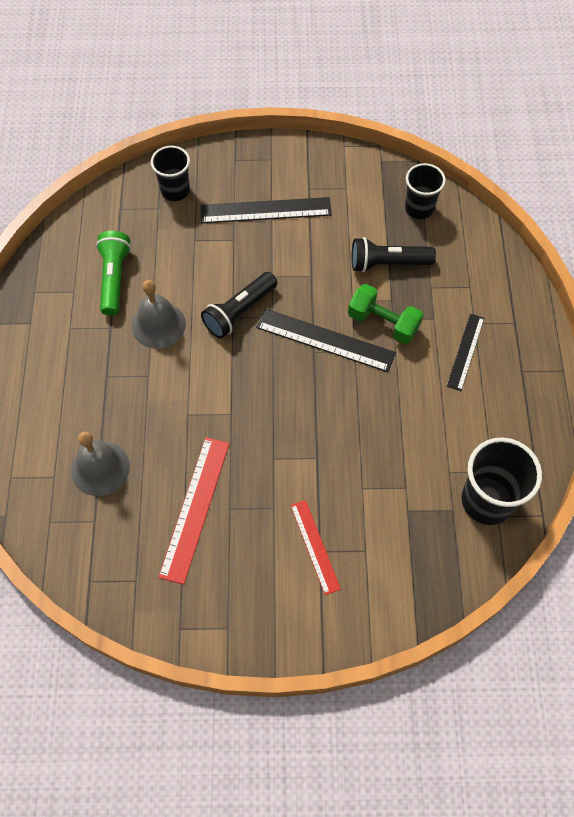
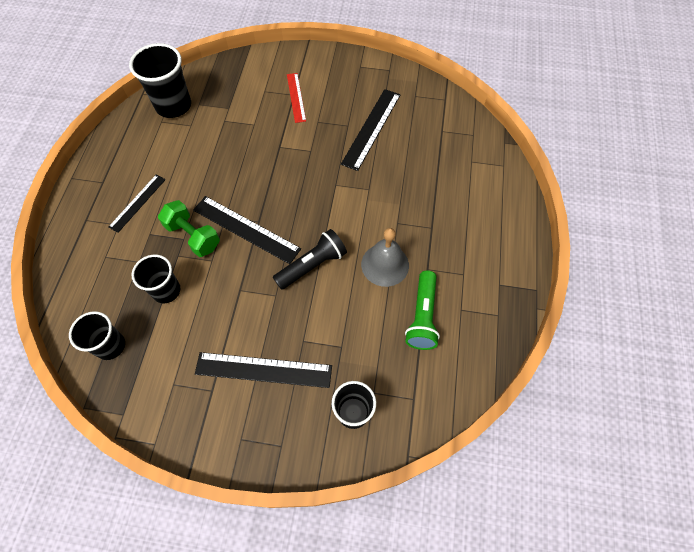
camera: 170 degrees left, 0 degrees up
grey bell [71,432,130,496] -> none
red ruler [158,437,230,585] -> black ruler [341,89,401,171]
black flashlight [351,237,436,272] -> black cup [132,255,180,303]

